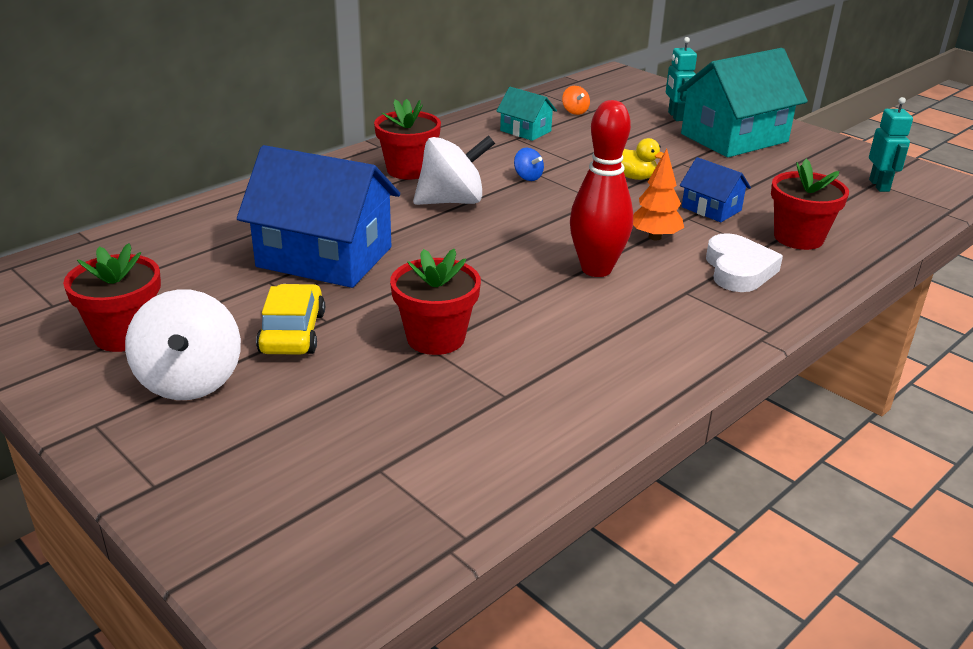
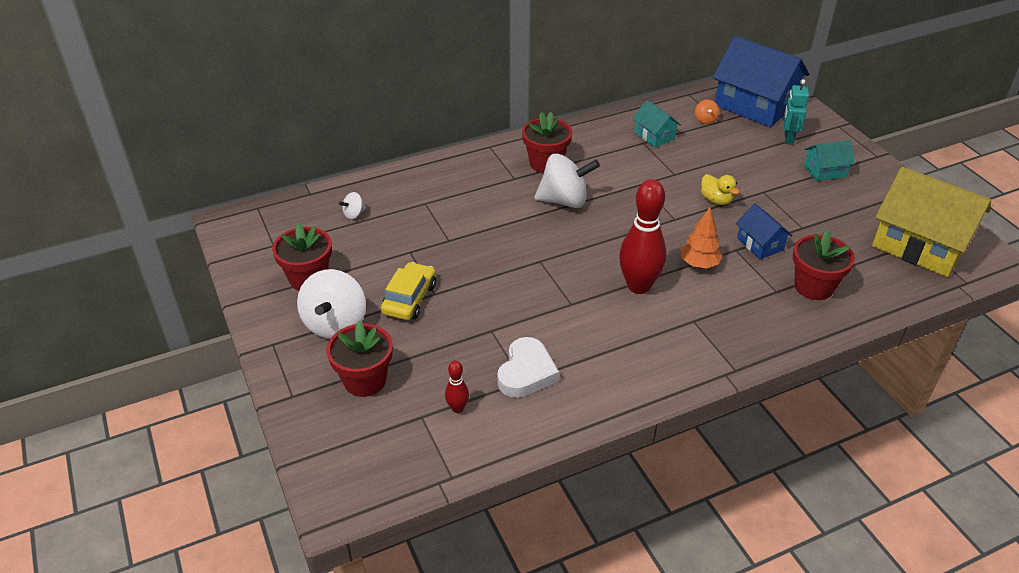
camera: 20 degrees right, 10 degrees up
blue house [237,145,400,288] -> blue house moved to [713,36,809,127]
red flower pot [390,249,481,355] -> red flower pot moved to [327,320,393,397]
blue spinning top [514,148,544,181] -> none
turquoise house [677,48,808,157] -> turquoise house [804,140,855,181], size x0.48
white heart [706,233,783,292] -> white heart moved to [497,337,559,398]
turquoise robot [869,97,913,192] -> yellow house [872,167,991,277]
none -> white spinning top [338,192,366,219]
none -> red bowling pin [445,360,469,413]

